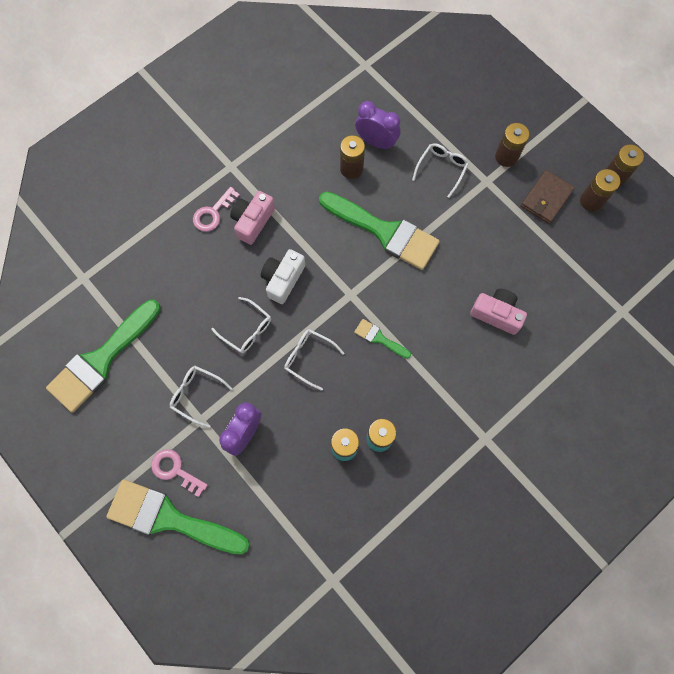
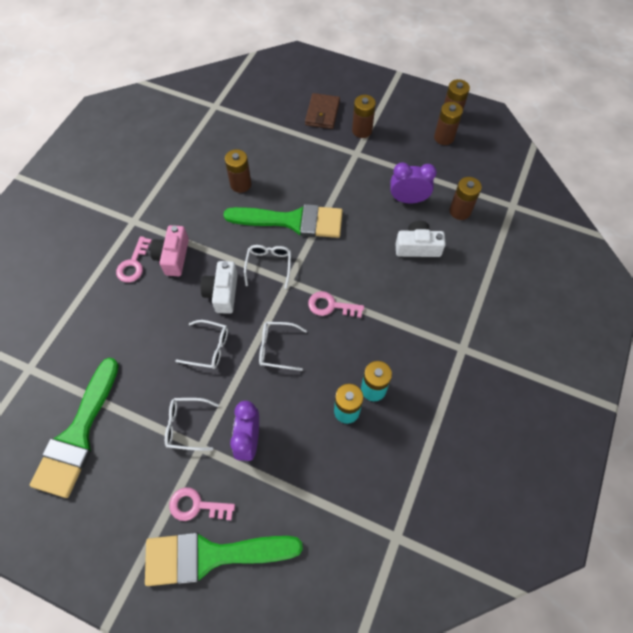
camera: 25 degrees left, 10 degrees down
green brush [354,319,411,359] -> pink key [308,291,364,318]
purple clock [355,101,400,150] -> purple clock moved to [390,162,437,203]
white glasses [412,143,469,198] -> white glasses moved to [244,245,291,289]
pink camera [470,289,527,335] -> white camera [396,221,446,257]
brown wallet [521,170,575,224] -> brown wallet moved to [305,93,340,129]
none -> brown battery [449,177,482,220]

